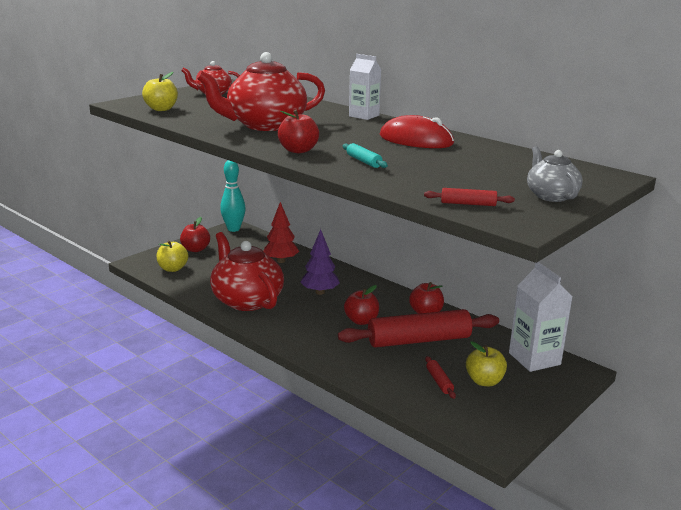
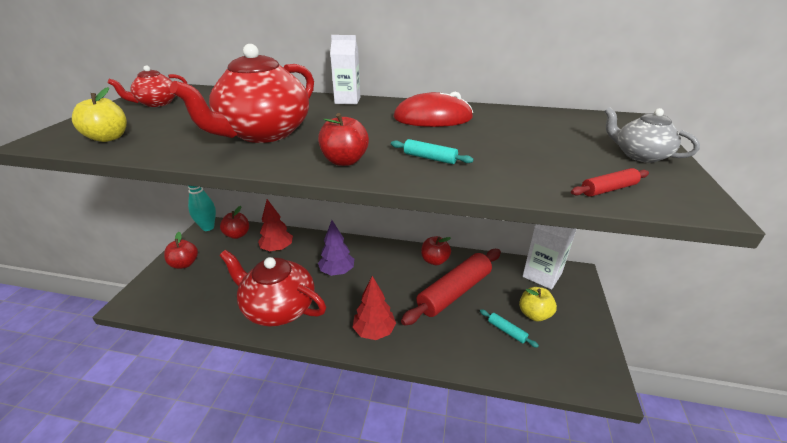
camera: 30 degrees left, 10 degrees up
yellow apple [157,240,188,272] -> none
red apple [344,285,379,325] -> red apple moved to [220,206,249,239]
red rolling pin [425,356,456,399] -> turquoise rolling pin [480,309,539,348]
none -> red tree [353,276,396,340]

